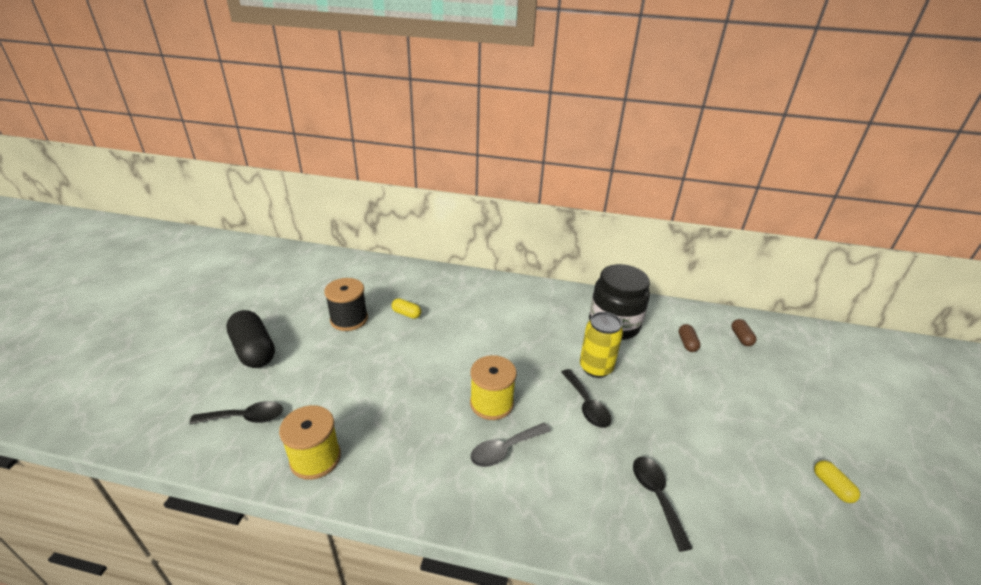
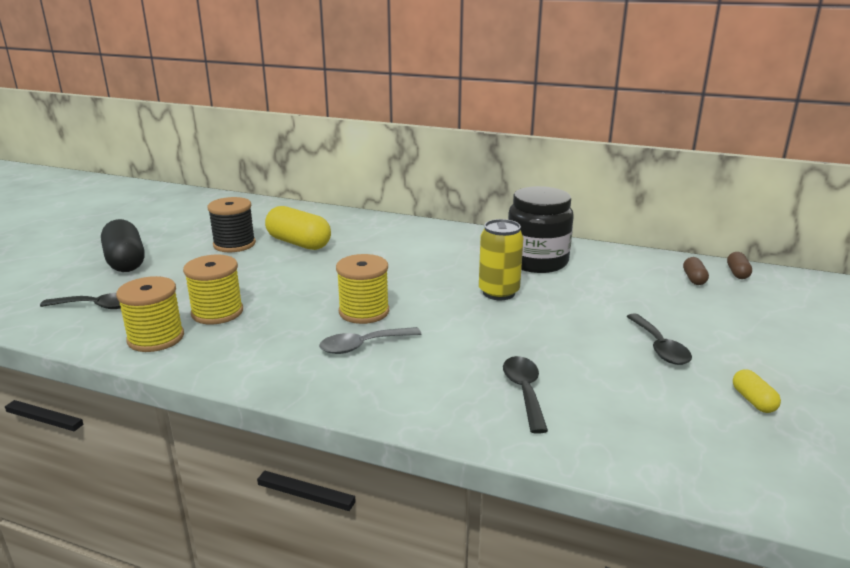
camera: 10 degrees right, 10 degrees down
yellow capsule [391,298,421,319] -> yellow capsule [265,206,331,250], size x2.07
black spoon [561,369,611,428] -> black spoon moved to [626,313,692,365]
brown capsule [679,324,700,352] -> brown capsule moved to [727,252,752,279]
none -> yellow spool [183,255,243,324]

